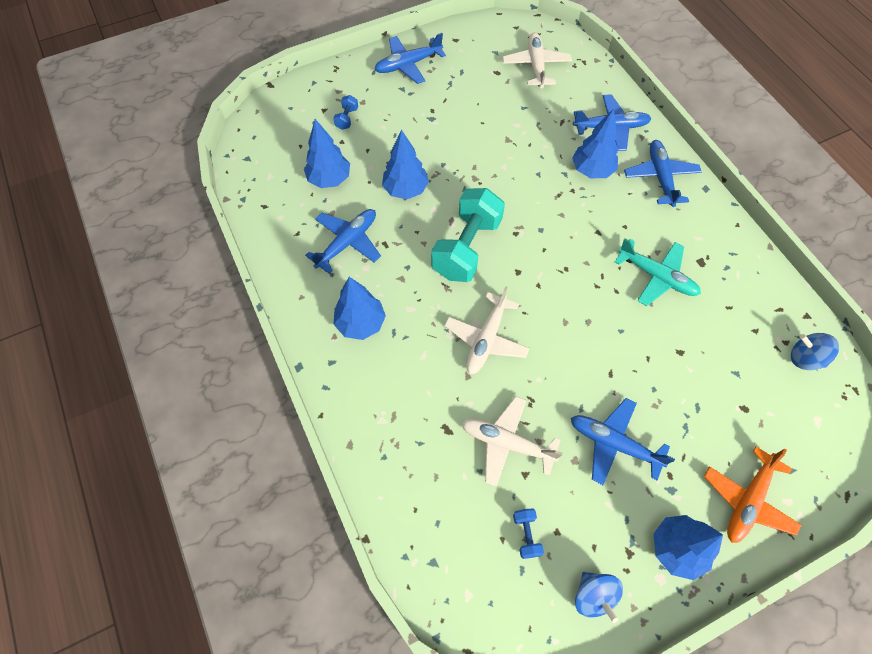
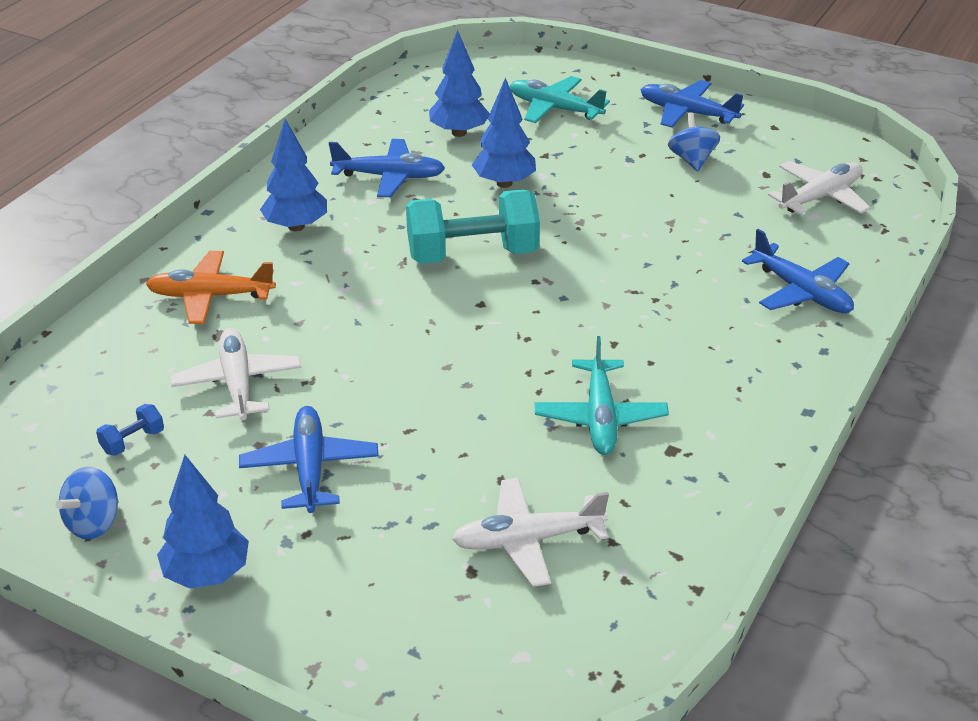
camera: 55 degrees right, 25 degrees down
blue dumbbell [333,95,358,130] -> turquoise plane [509,76,610,123]
white plane [444,286,530,374] -> white plane moved to [452,478,609,587]
blue tree [572,109,618,178] -> none
blue plane [624,140,702,207] -> none
orange plane [704,447,801,543] -> orange plane moved to [146,251,276,324]
blue spinning top [791,333,839,370] -> blue spinning top moved to [668,112,720,171]

